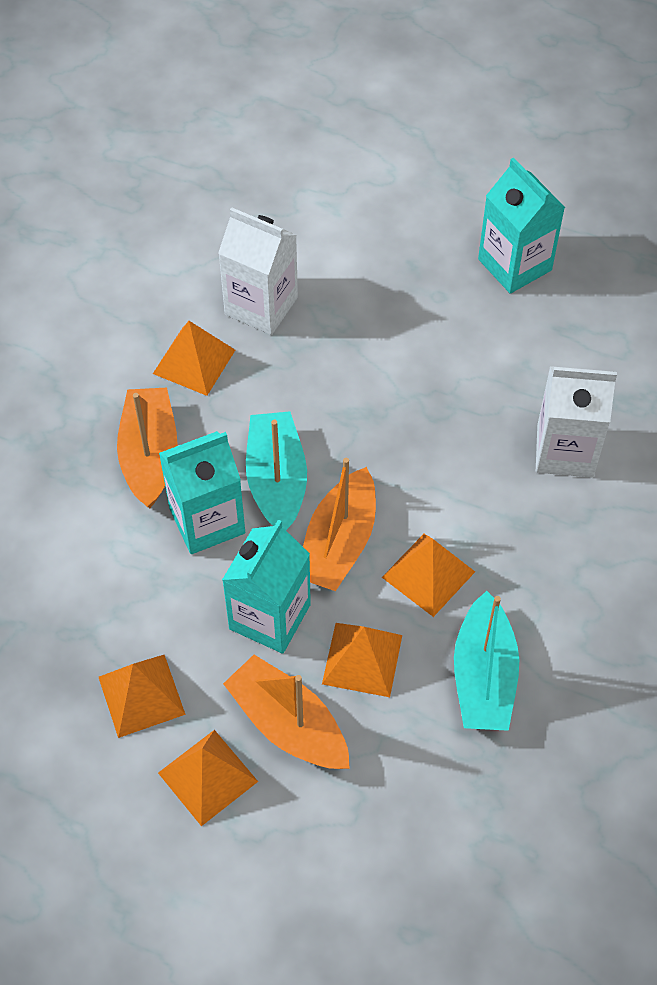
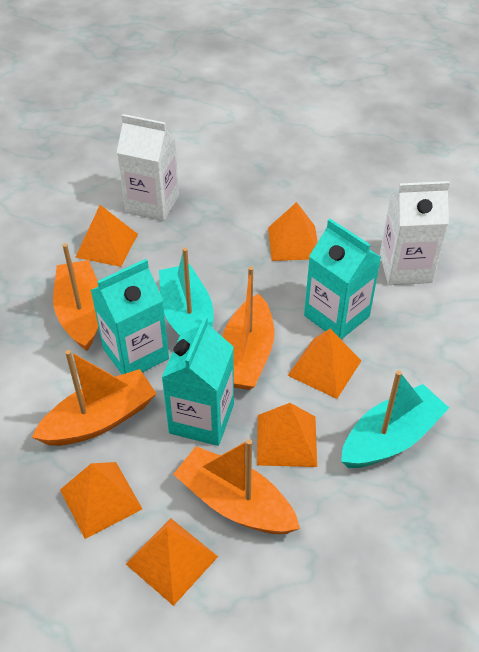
camera: 10 degrees left, 10 degrees down
turquoise boat [454,591,519,731] -> turquoise boat turned 120 degrees counterclockwise [341,370,449,468]
turquoise carton [478,157,565,294] -> turquoise carton moved to [304,219,381,340]
none -> orange boat [32,350,157,446]
none -> orange pyramid [268,202,318,261]

